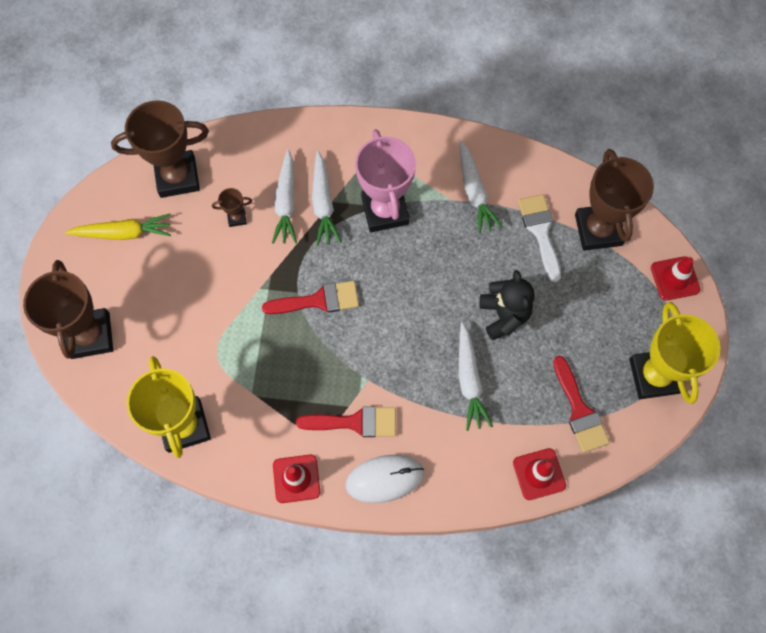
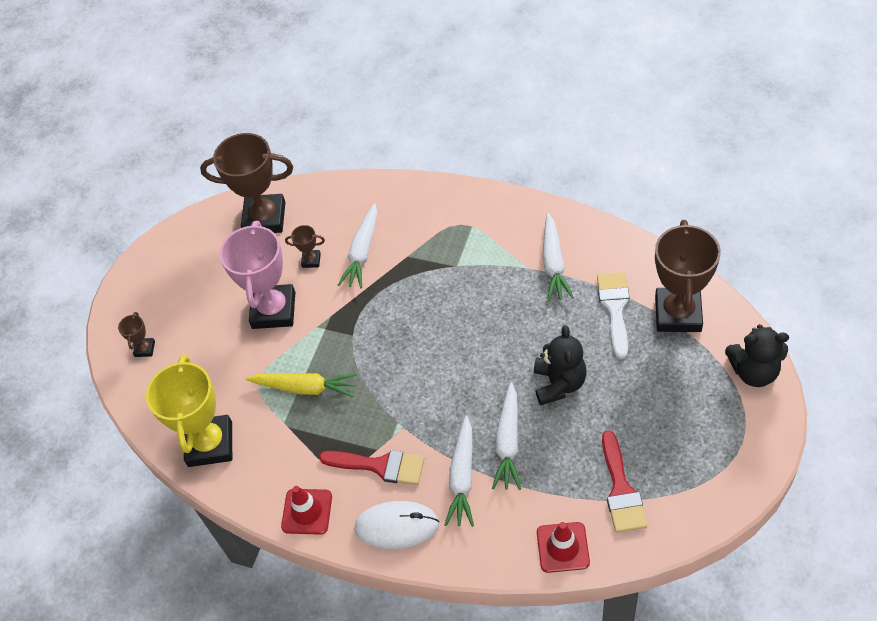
camera: 20 degrees right, 15 degrees down
brown trophy [23,260,113,359] -> brown trophy [118,312,155,357], size x0.43
yellow carrot [65,213,171,240] -> yellow carrot moved to [246,373,357,397]
red brush [262,281,359,314] -> none
white carrot [312,151,341,246] -> white carrot moved to [444,415,474,527]
pink trophy [355,129,416,232] -> pink trophy moved to [220,221,295,329]
yellow trophy [629,302,720,404] -> none
red traffic cone [651,256,701,301] -> black teddy bear [725,324,789,387]

